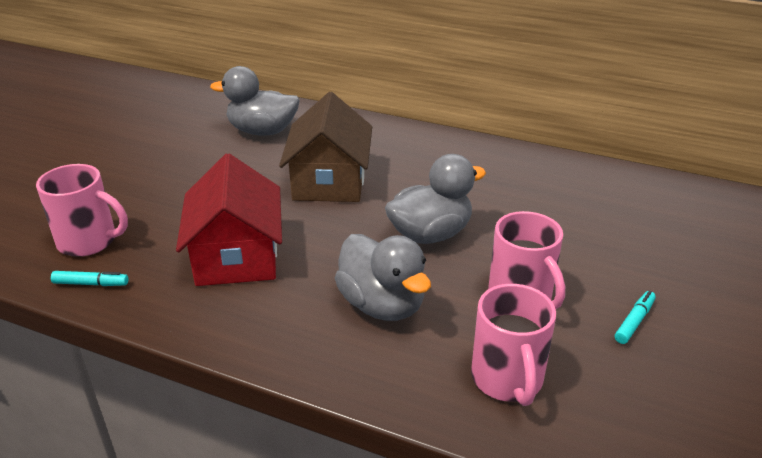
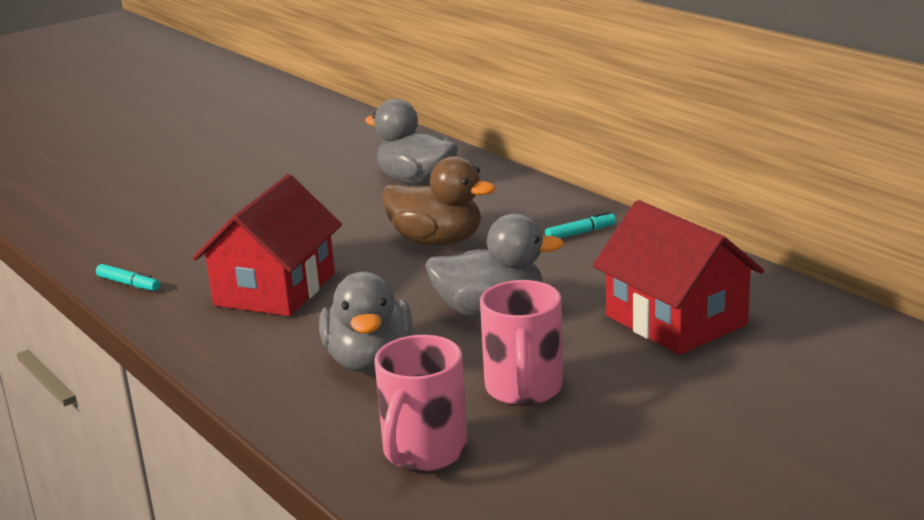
camera: 30 degrees right, 10 degrees down
pink mug [36,164,128,257] -> none
brown house [279,92,372,202] -> brown duck [382,156,496,246]
turquoise marker [615,291,656,344] -> turquoise marker moved to [545,211,616,238]
none -> red house [593,200,764,355]

